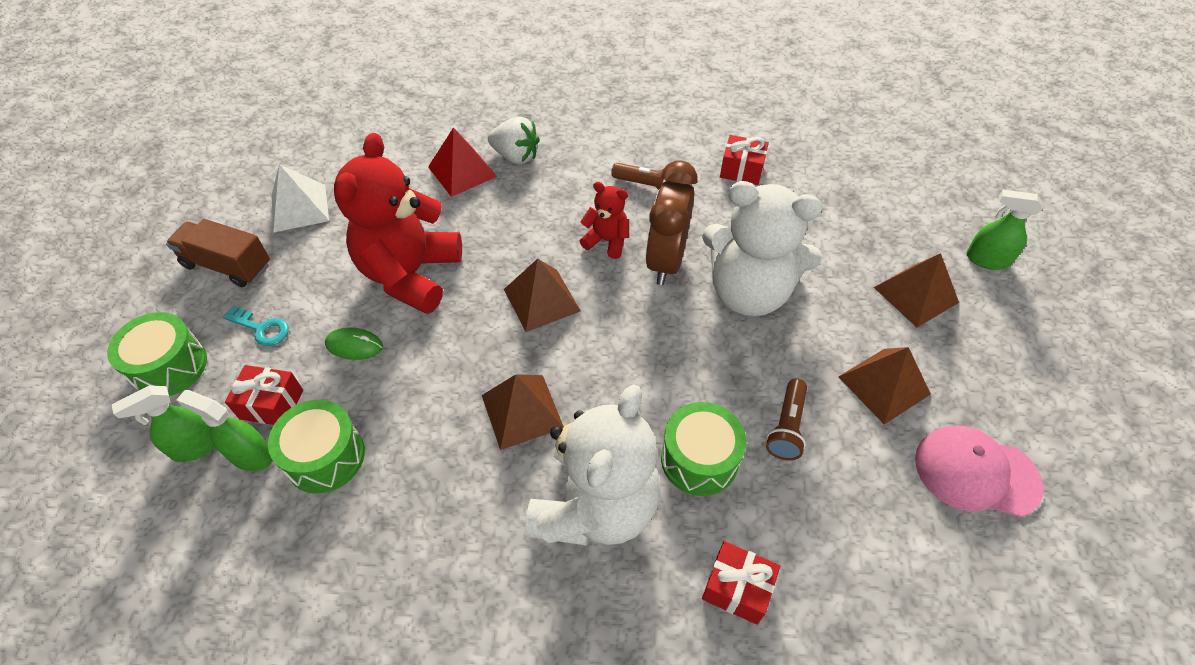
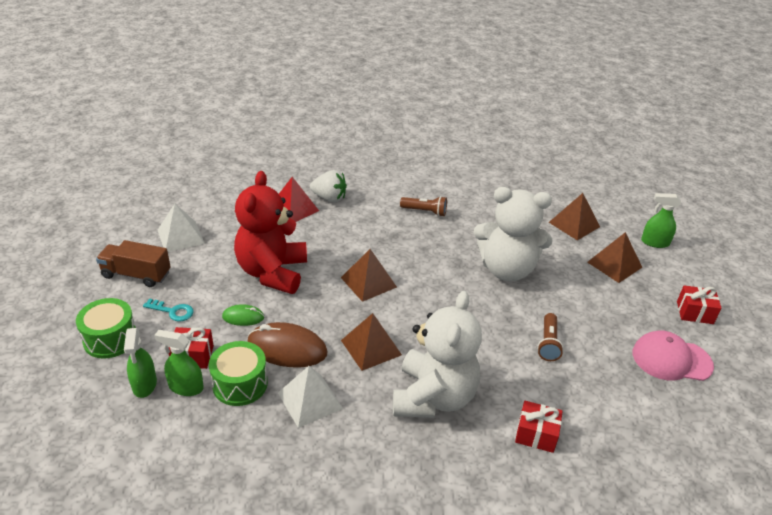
camera: 10 degrees left, 15 degrees down
green spray bottle [112,385,215,462] -> green spray bottle turned 60 degrees counterclockwise [124,328,157,398]
red teddy bear [580,182,629,259] -> none
brown clock [645,160,698,285] -> none
green drum [661,402,747,496] -> none
red gift [720,135,769,185] -> red gift moved to [677,285,722,324]
brown pyramid [838,347,931,425] -> brown pyramid moved to [549,193,600,240]
none -> brown mouse [247,322,327,368]
none -> white pyramid [278,366,343,428]

